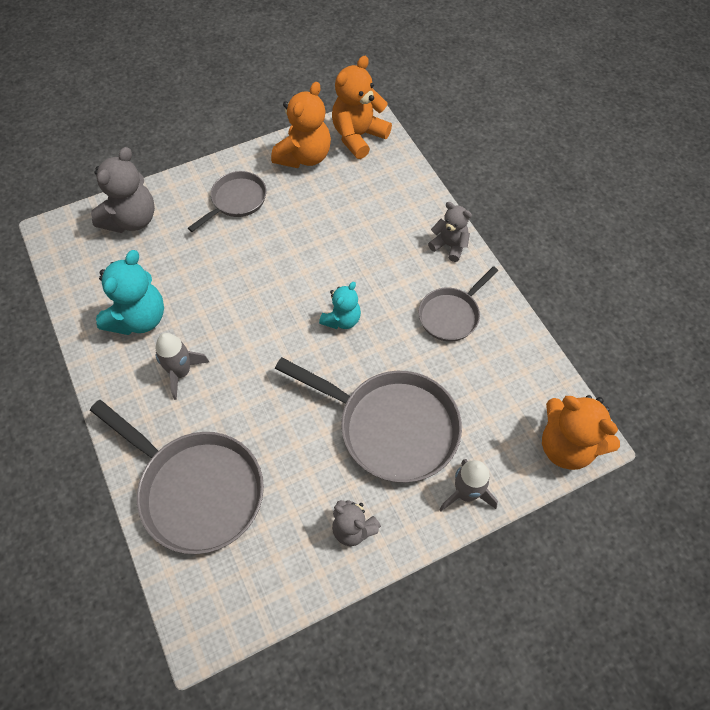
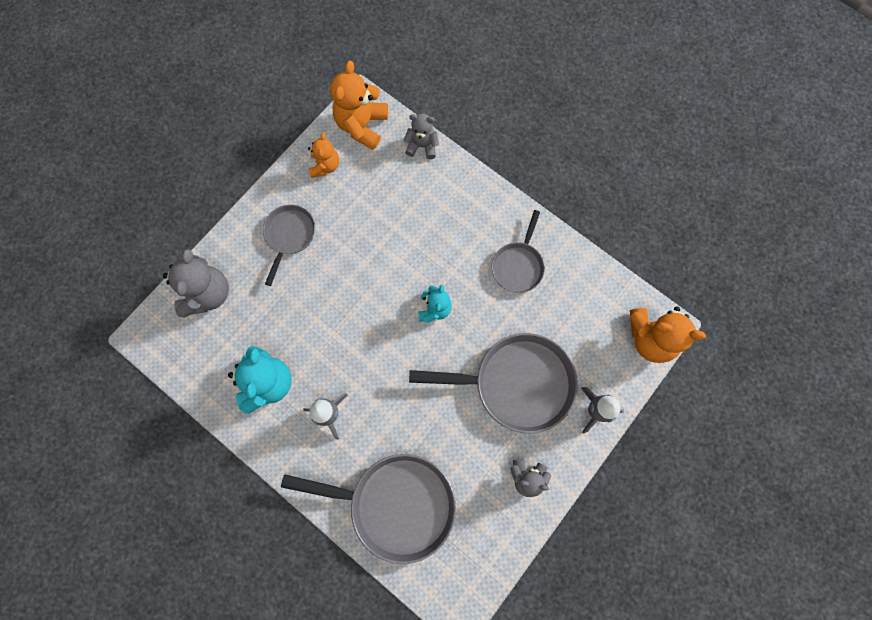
camera: 25 degrees left, 15 degrees up
orange teddy bear [271,82,331,168] -> orange teddy bear [308,132,339,178], size x0.60
grey teddy bear [428,202,472,262] -> grey teddy bear moved to [403,113,439,159]

